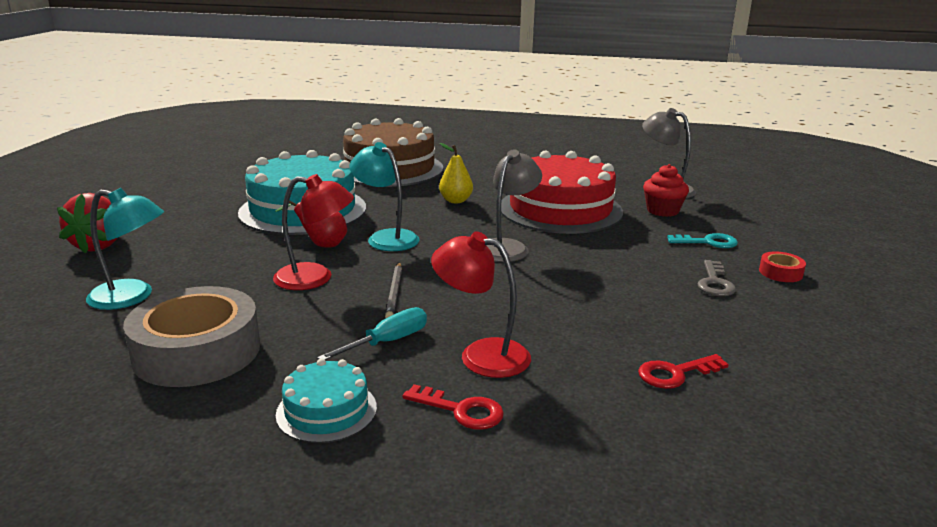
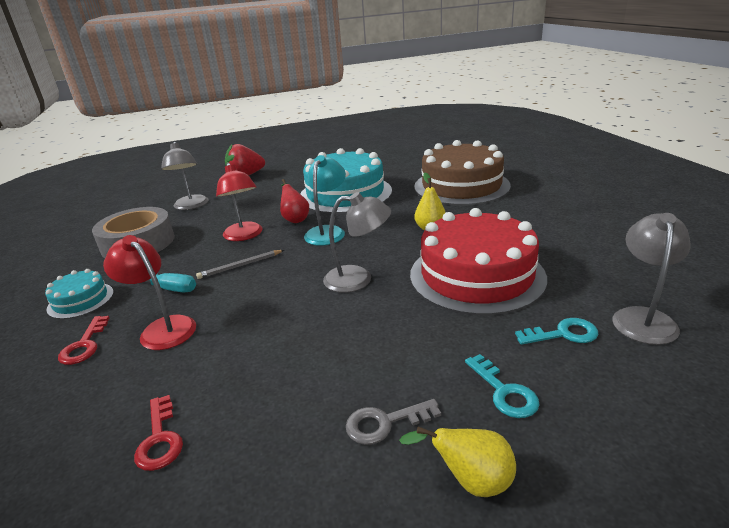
camera: 65 degrees right, 5 degrees up
turquoise lamp [86,188,164,310] -> grey lamp [161,142,209,210]
red lamp [431,231,531,378] -> red lamp turned 45 degrees counterclockwise [103,235,196,350]
red key [638,354,729,389] -> red key turned 150 degrees counterclockwise [134,395,183,471]
red cupcake [643,164,689,217] -> turquoise key [515,318,598,345]
red tape [759,251,806,282] -> yellow pear [399,427,516,497]

